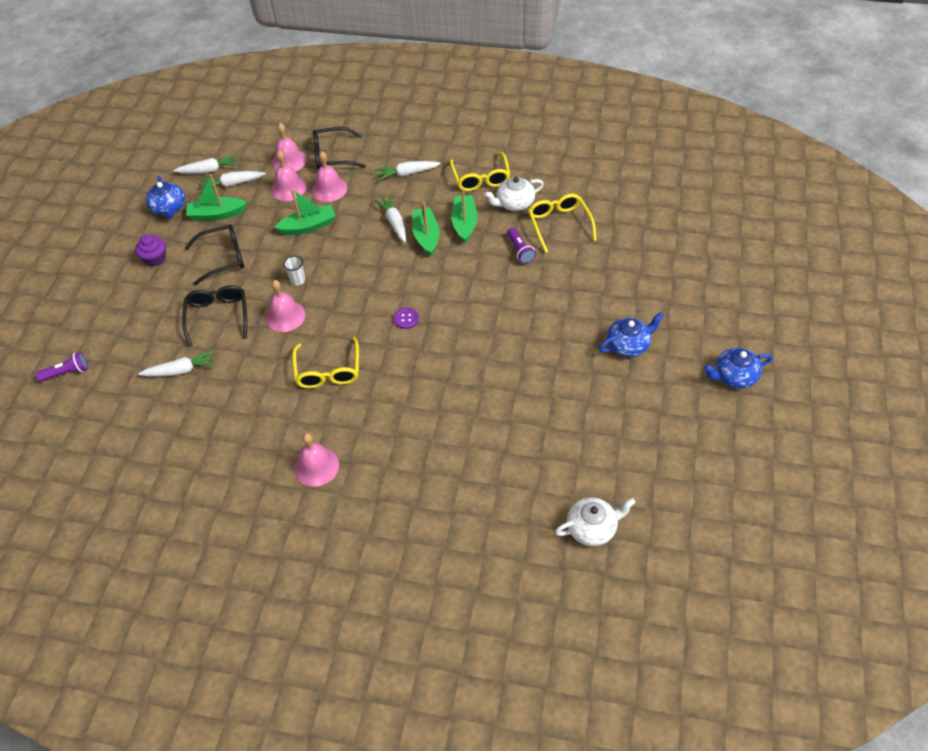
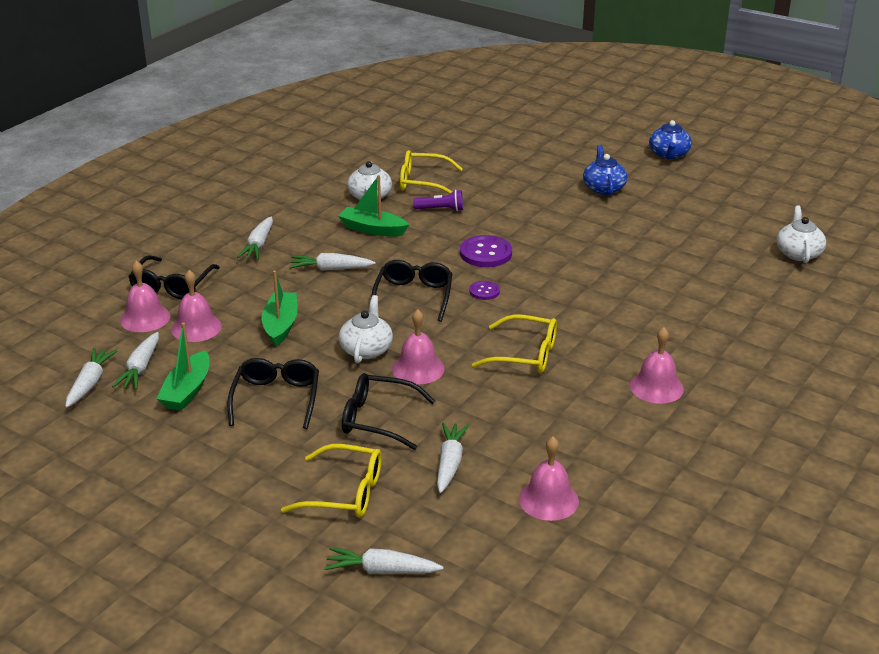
camera: 70 degrees left, 20 degrees down
purple flashlight [36,352,88,382] -> white carrot [324,547,443,574]
purple cupcake [135,234,166,266] -> none
blue teapot [146,176,185,219] -> none
white cup [283,256,305,286] -> white teapot [339,295,393,363]
pink bell [312,151,347,202] -> pink bell moved to [519,437,579,521]
green boat [412,202,440,256] -> none
yellow glasses [450,152,510,191] -> yellow glasses moved to [281,444,382,518]
none -> black glasses [372,260,452,322]
none -> purple button [460,235,512,267]

